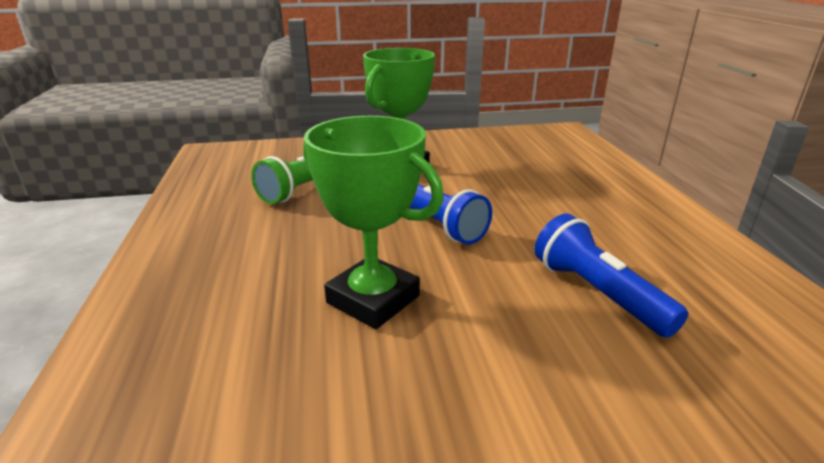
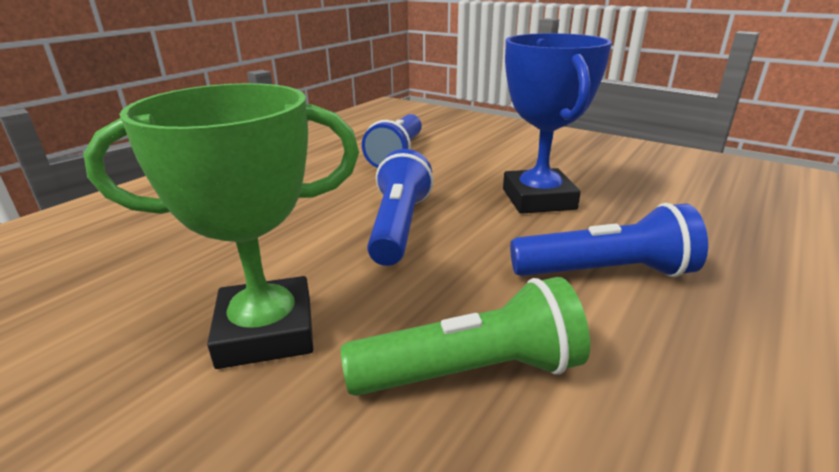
camera: 135 degrees left, 0 degrees up
green trophy [303,116,444,329] -> blue trophy [503,33,612,214]
none -> blue flashlight [510,203,708,277]

